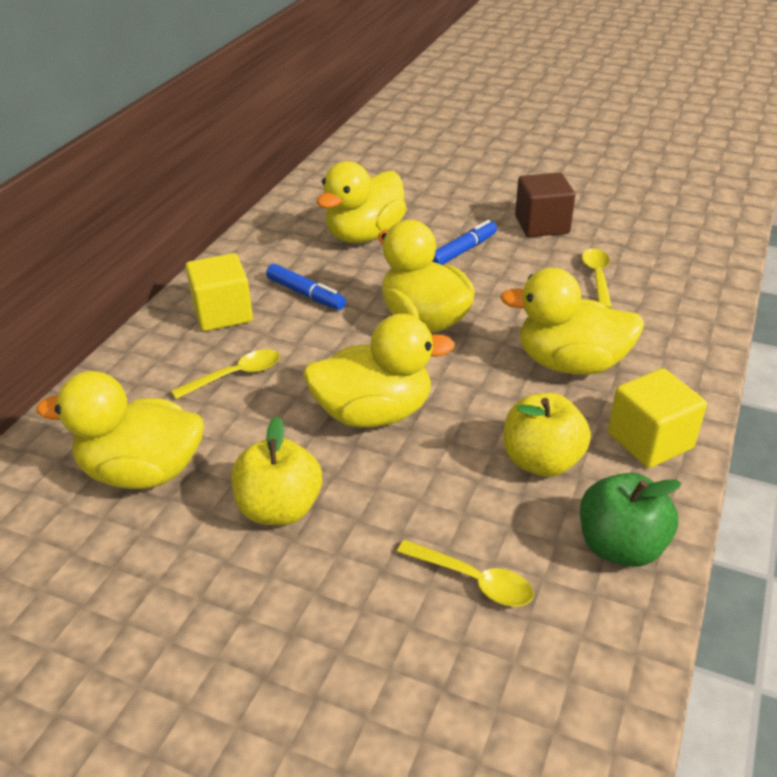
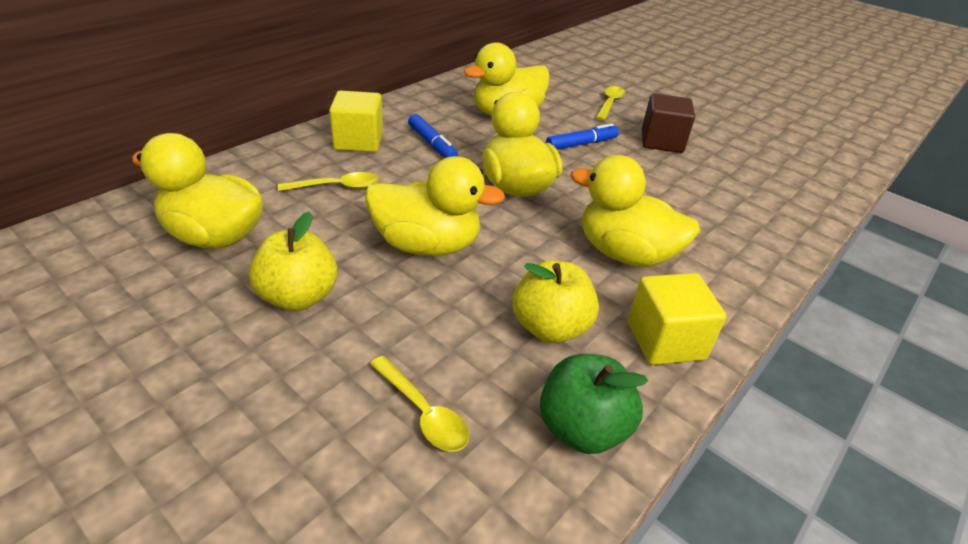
camera: 15 degrees right, 0 degrees up
yellow spoon [582,248,612,309] -> yellow spoon moved to [596,86,626,121]

